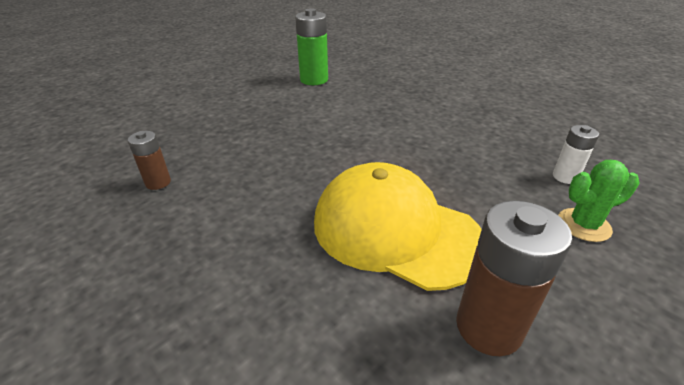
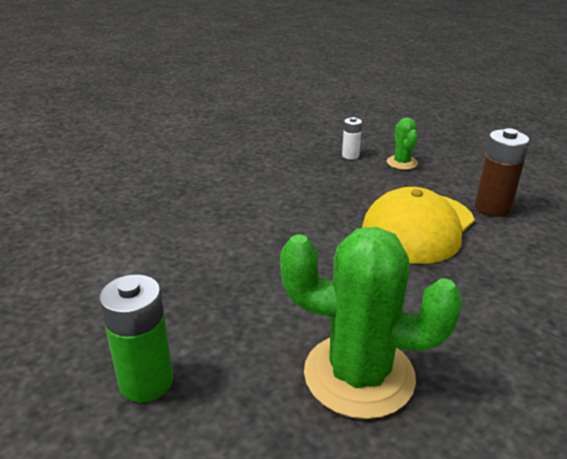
camera: 85 degrees left, 5 degrees down
brown battery [128,131,171,190] -> green cactus [280,227,462,419]
green battery [295,8,328,85] -> green battery moved to [99,274,173,402]

